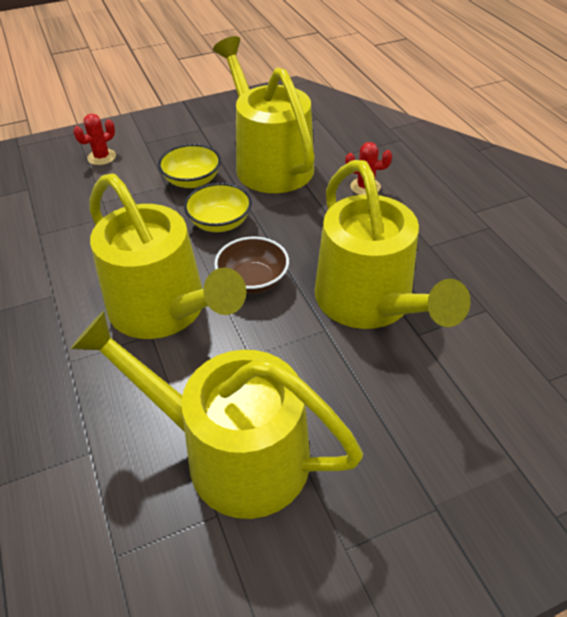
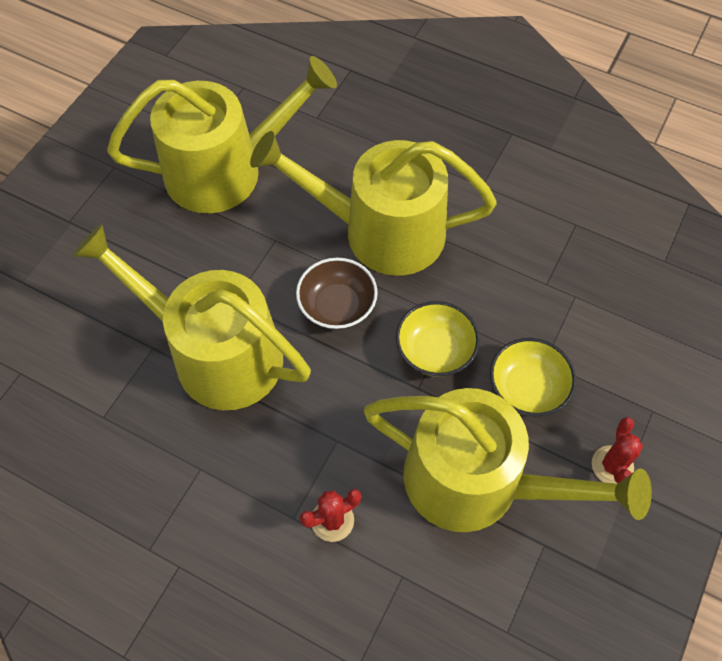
camera: 140 degrees right, 15 degrees up
red cactus [73,114,116,165] -> red cactus moved to [592,417,643,484]

